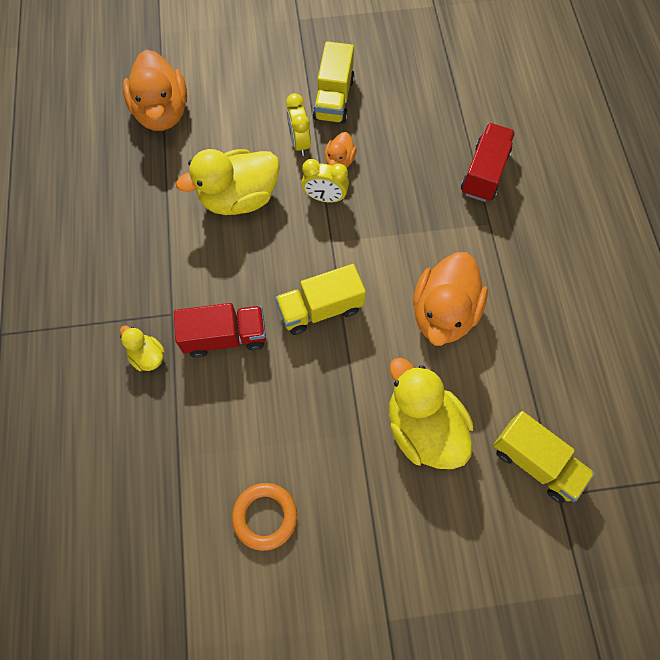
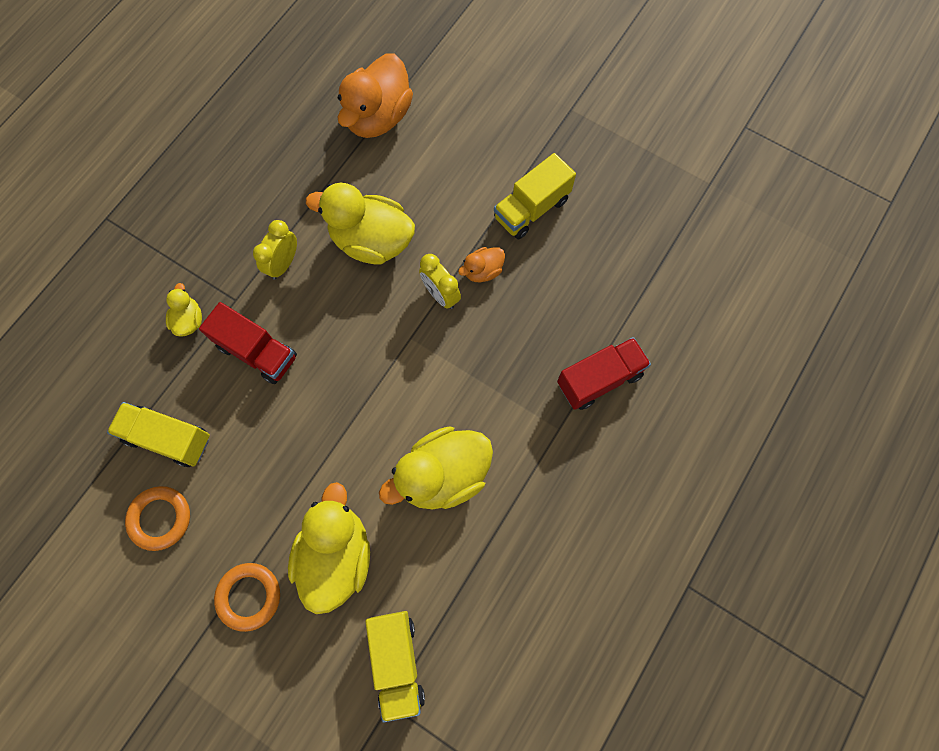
camera: 40 degrees right, 5 degrees up
yellow truck [275,264,366,335] -> yellow truck moved to [107,402,210,467]
yellow clock [286,93,311,156] -> yellow clock moved to [253,220,297,280]
orange duck [413,252,488,346] -> yellow duck [379,427,493,509]
none -> orange ring [214,563,280,632]

